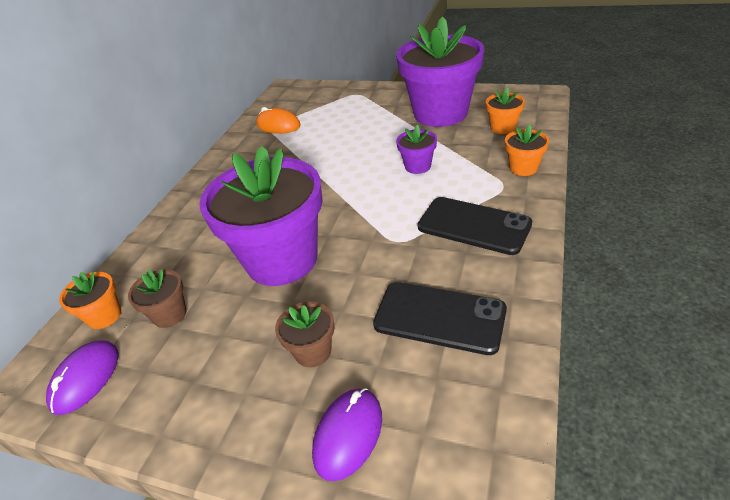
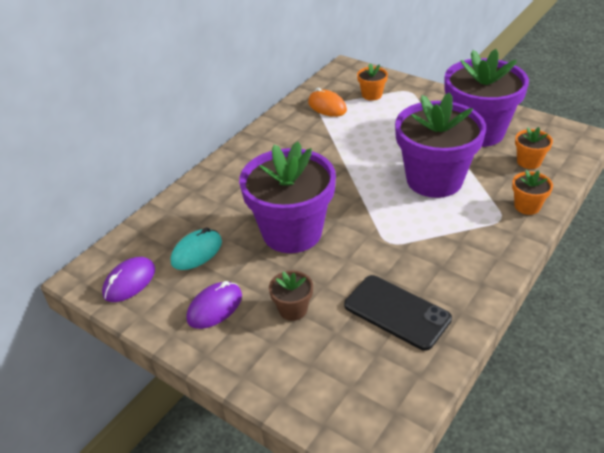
camera: 15 degrees right, 0 degrees up
orange flower pot [59,272,121,329] -> orange flower pot moved to [357,64,388,101]
brown flower pot [128,269,186,328] -> turquoise mouse [171,227,222,270]
purple mouse [312,388,382,481] -> purple mouse moved to [186,281,242,329]
purple flower pot [396,125,437,174] -> purple flower pot [395,92,486,198], size x2.35
black phone [418,197,532,255] -> none

